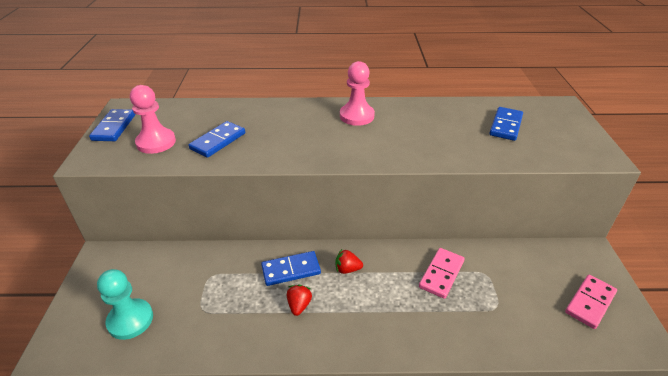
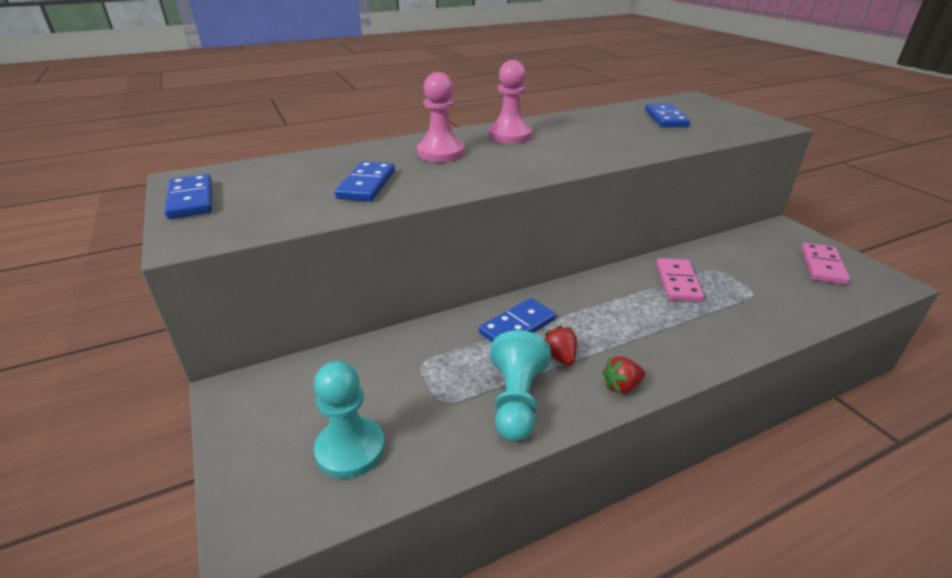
camera: 25 degrees left, 5 degrees down
pink pawn [130,85,176,154] -> pink pawn moved to [417,72,464,162]
red strawberry [335,249,363,274] -> red strawberry moved to [602,356,645,394]
none -> turquoise pawn [490,330,551,441]

